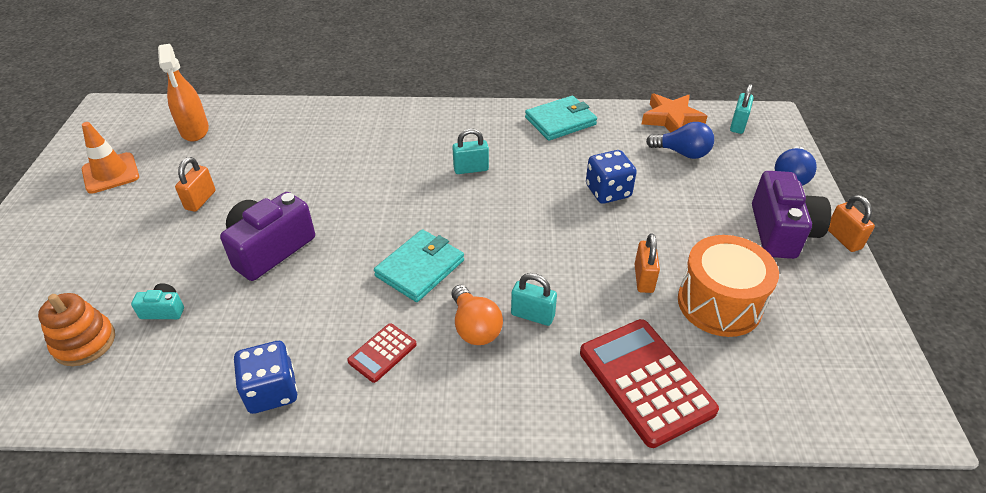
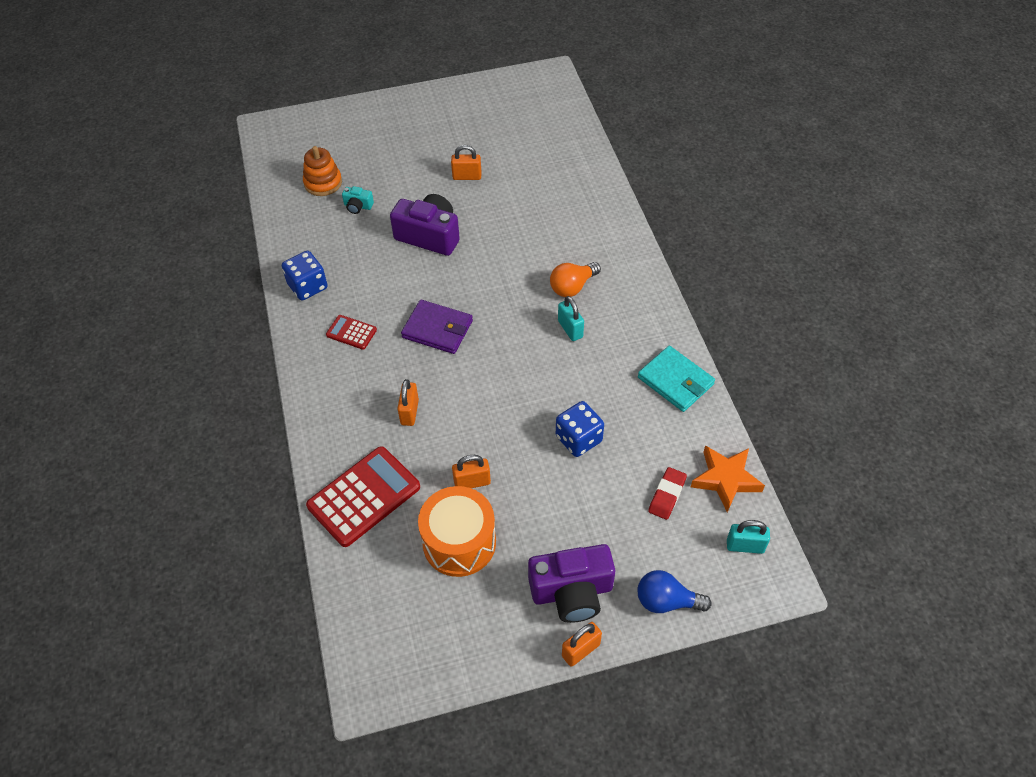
camera: 75 degrees right, 10 degrees up
orange traffic cone [82,122,139,194] -> none
turquoise camera [131,283,184,319] -> turquoise camera turned 120 degrees clockwise [342,186,374,214]
orange spray bottle [158,44,209,142] -> none
turquoise wallet [374,229,464,302] -> purple wallet [401,300,473,354]
orange light bulb [452,285,503,345] -> orange light bulb moved to [550,262,601,297]
turquoise padlock [511,273,557,326] -> orange padlock [397,379,419,426]
blue light bulb [646,122,714,159] -> red eraser [648,467,687,520]

